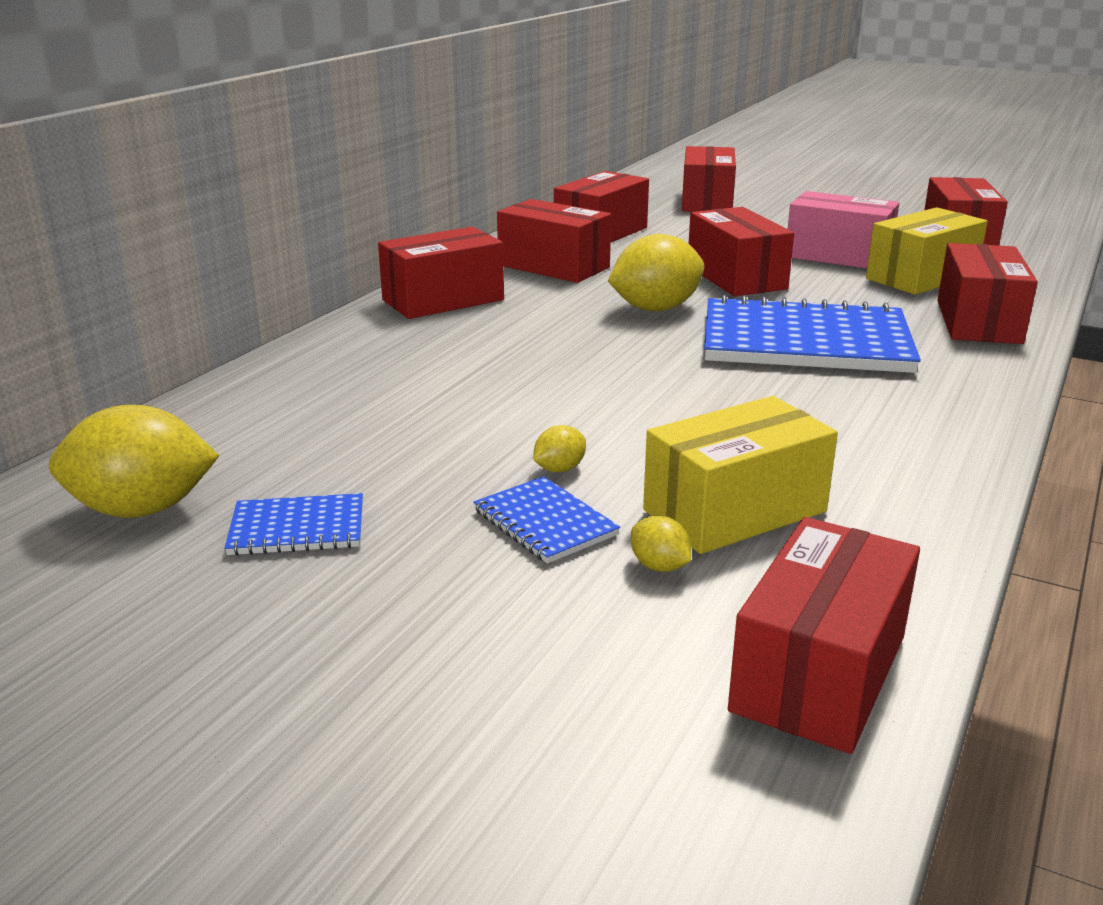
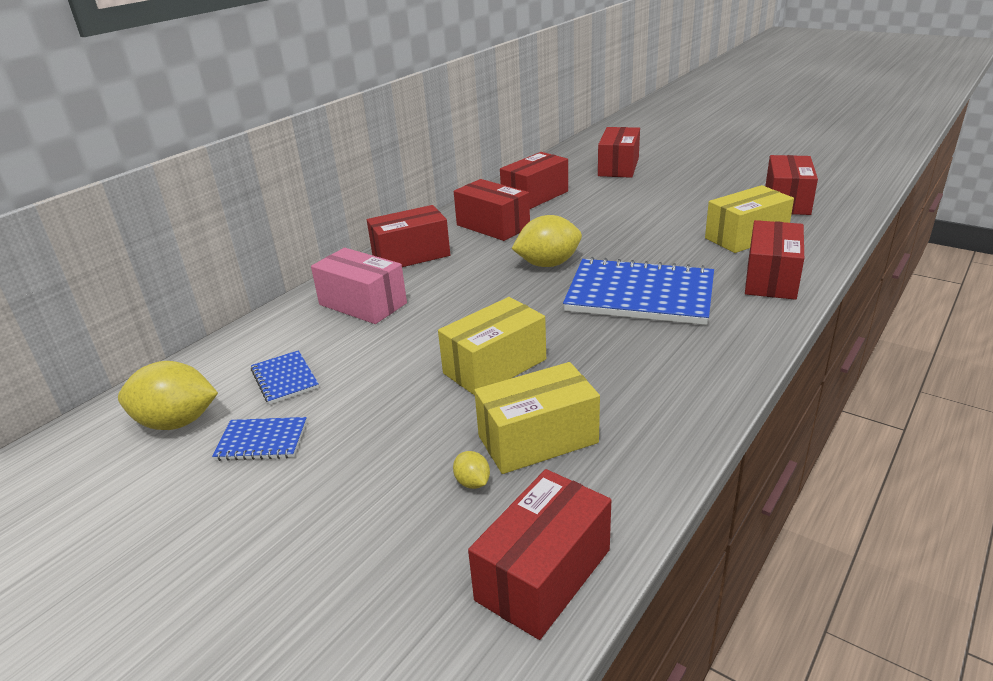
camera: 10 degrees right, 5 degrees up
blue notebook [473,476,620,564] -> blue notebook moved to [251,350,319,404]
yellow lemon [533,425,586,472] -> none
red box [689,207,794,296] -> none
pink box [788,191,899,269] -> pink box moved to [311,248,407,324]
none -> yellow box [438,297,546,395]

